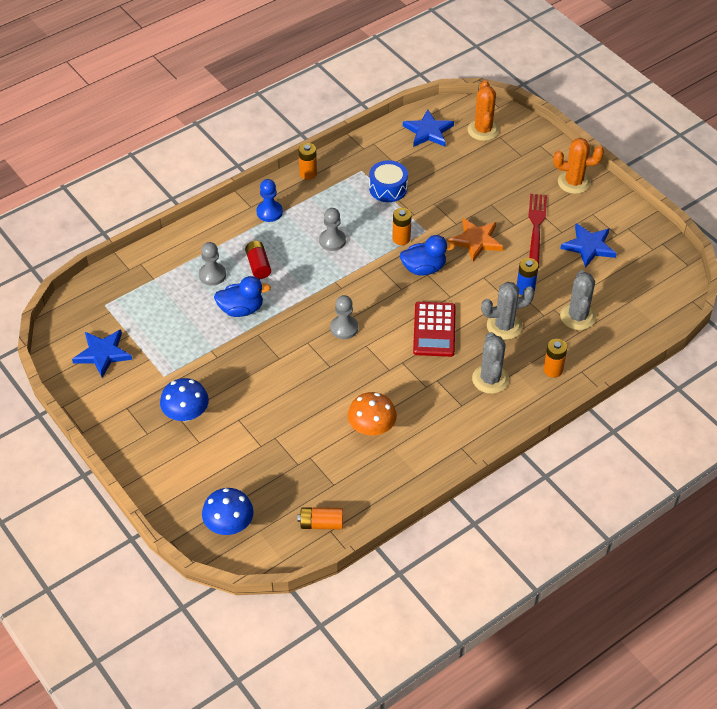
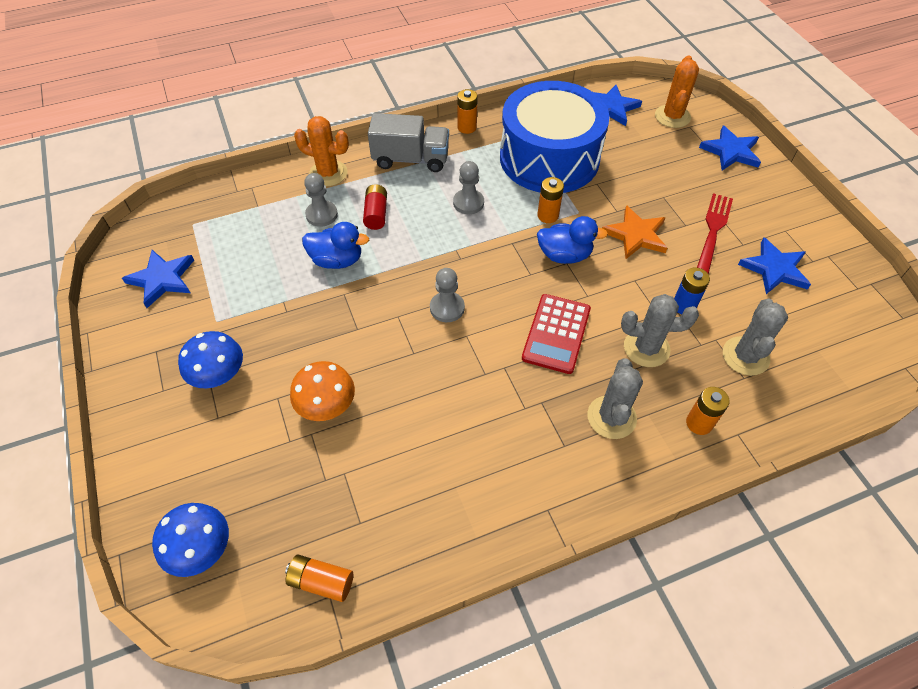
camera: 15 degrees right, 5 degrees up
blue pawn [256,179,283,222] -> grey truck [368,113,449,172]
orange mushroom [348,392,397,436] -> orange mushroom moved to [290,361,355,421]
blue drum [369,160,408,202] -> blue drum [500,81,610,193], size x2.29
orange cactus [553,138,604,194] -> orange cactus moved to [294,116,349,186]
none -> blue star [699,126,761,170]

